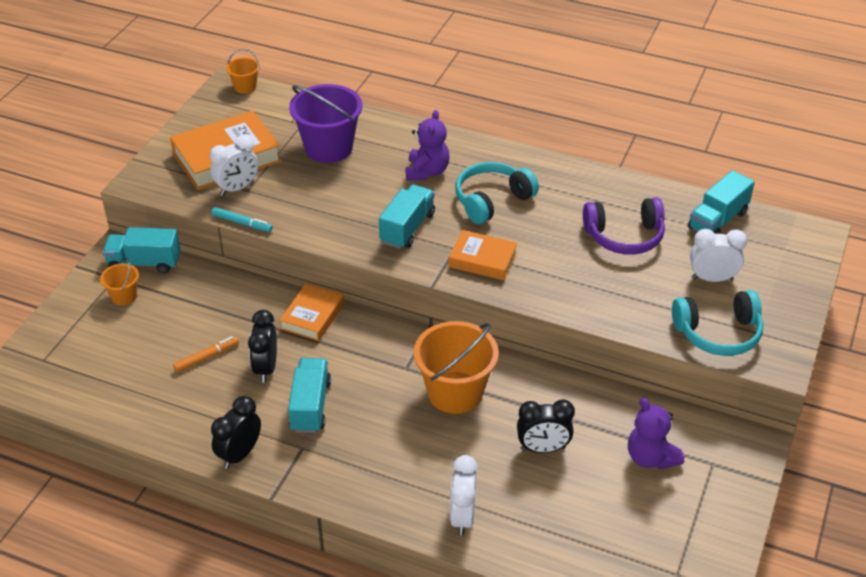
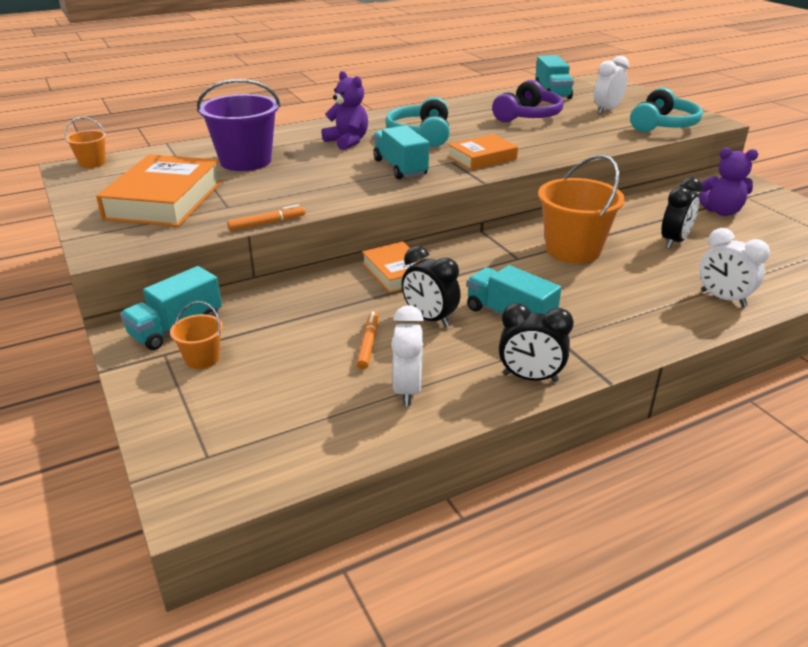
camera: 50 degrees left, 10 degrees down
white clock [210,135,258,196] -> white clock moved to [391,305,424,406]
black clock [211,396,261,469] -> black clock turned 60 degrees counterclockwise [499,303,574,382]
turquoise marker [212,207,273,232] -> orange marker [227,205,305,231]

